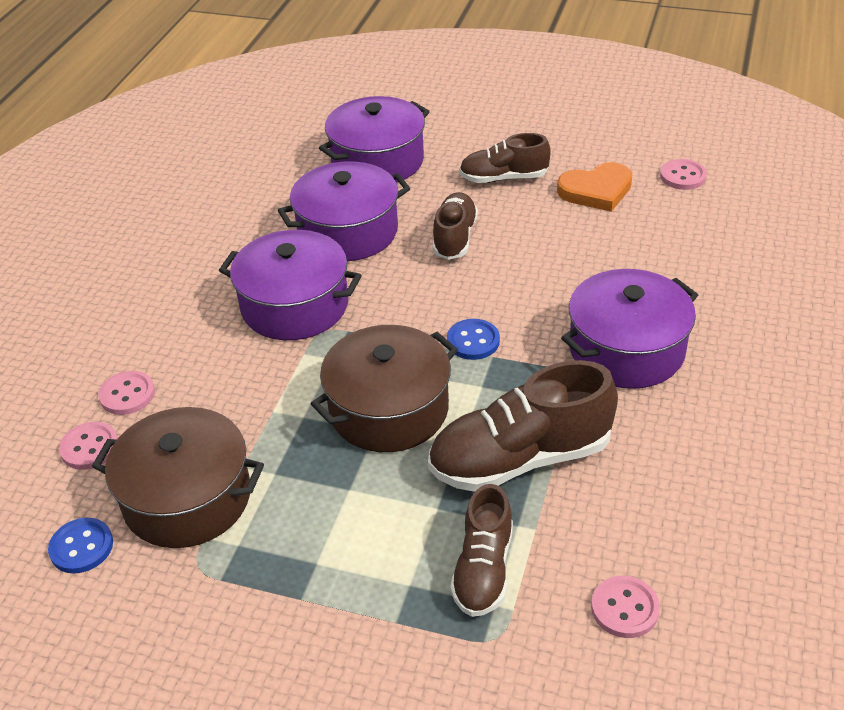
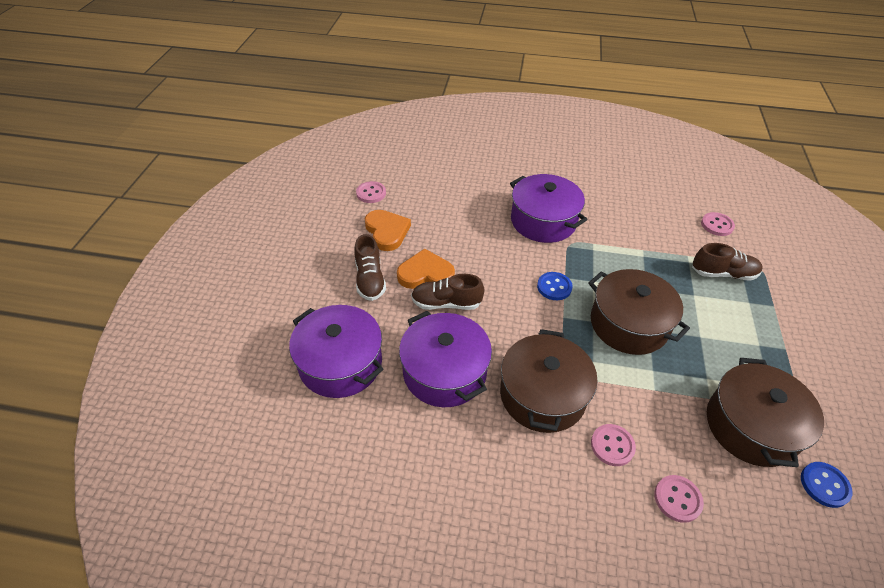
camera: 100 degrees left, 5 degrees up
pink button [59,422,118,470] -> pink button moved to [591,424,636,466]
purple pot [219,230,362,340] -> brown pot [500,329,597,433]
brown shoe [428,360,618,492] -> none
none -> orange heart [397,249,455,289]

